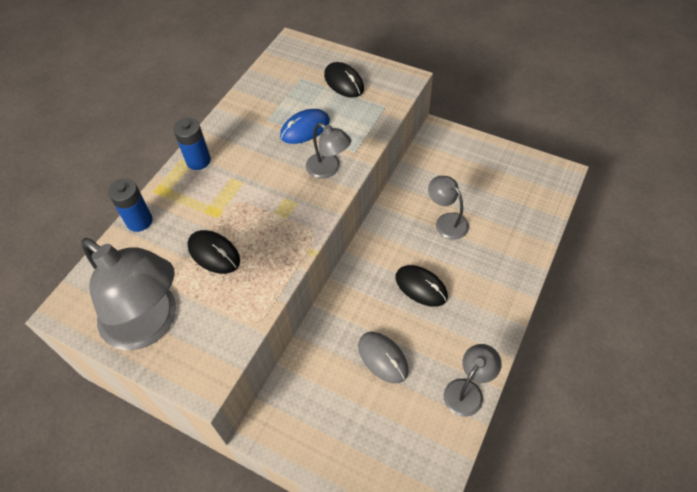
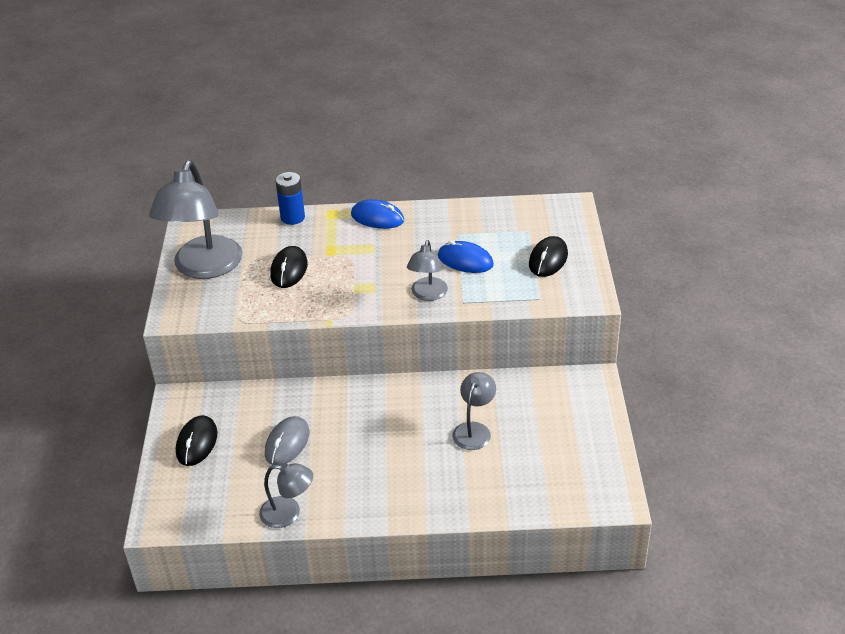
camera: 60 degrees right, 15 degrees down
blue battery [173,118,211,170] -> blue mouse [351,199,404,229]
black mouse [395,265,448,307] -> black mouse moved to [176,415,217,466]

